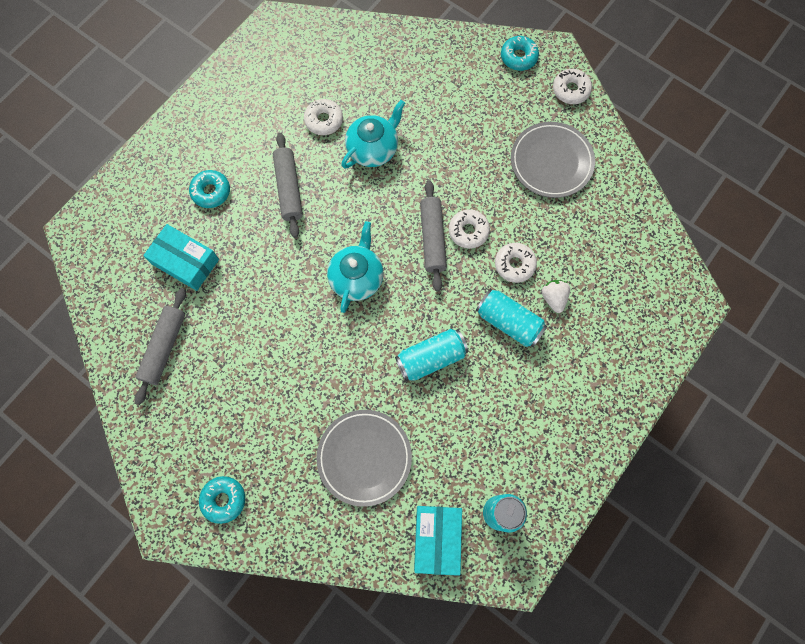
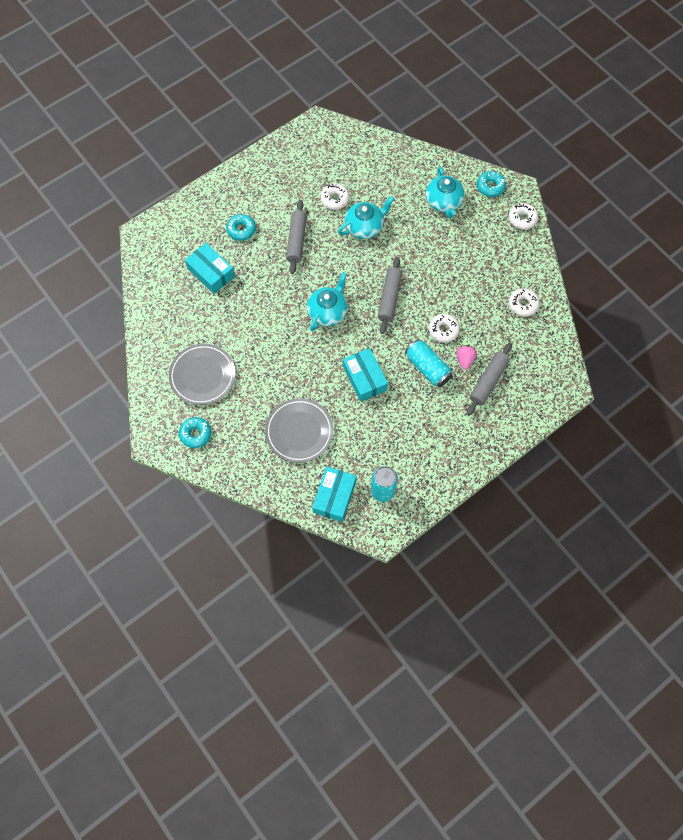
camera: 15 degrees right, 5 degrees down
grey rolling pin [134,288,186,405] -> grey rolling pin moved to [467,343,512,416]
turquoise can [395,329,468,382] -> turquoise box [343,348,388,402]
white donut [449,209,490,249] -> white donut moved to [509,288,540,316]
grey plate [511,122,595,198] -> grey plate moved to [169,344,235,405]
white strawberry [542,280,570,313] -> pink strawberry [456,345,477,369]
none -> turquoise teapot [426,167,464,218]

